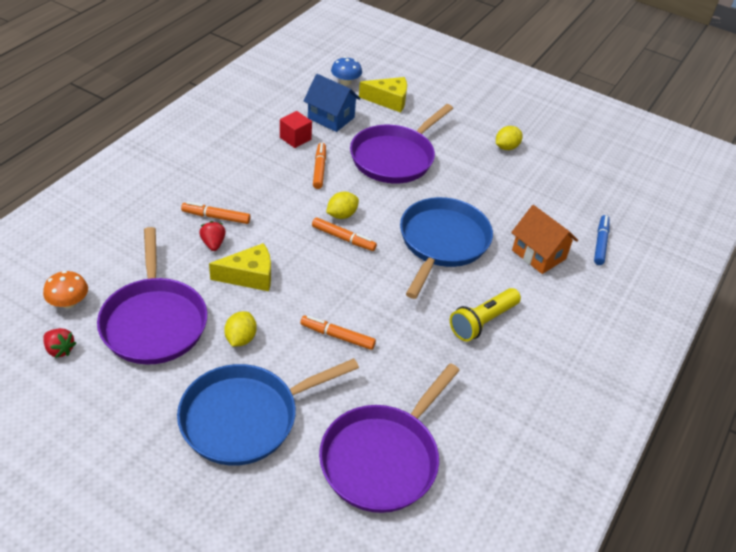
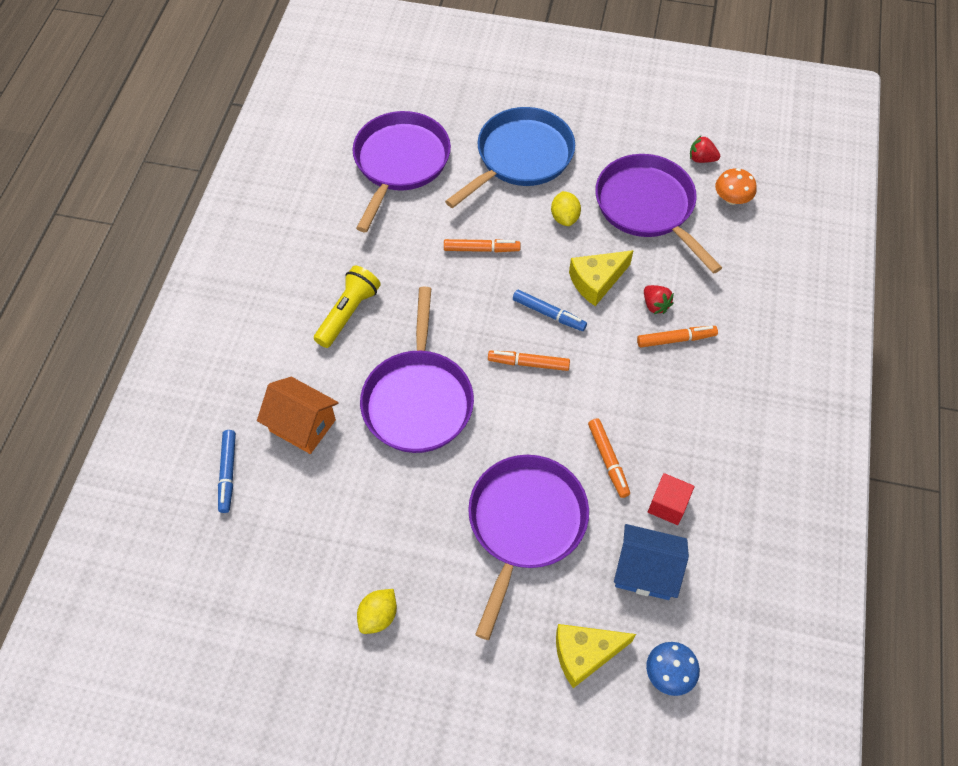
camera: 165 degrees right, 15 degrees up
yellow lemon [326,192,359,219] -> none
blue pan [400,197,493,299] -> purple pan [360,287,474,453]
none -> blue marker [513,290,587,331]

